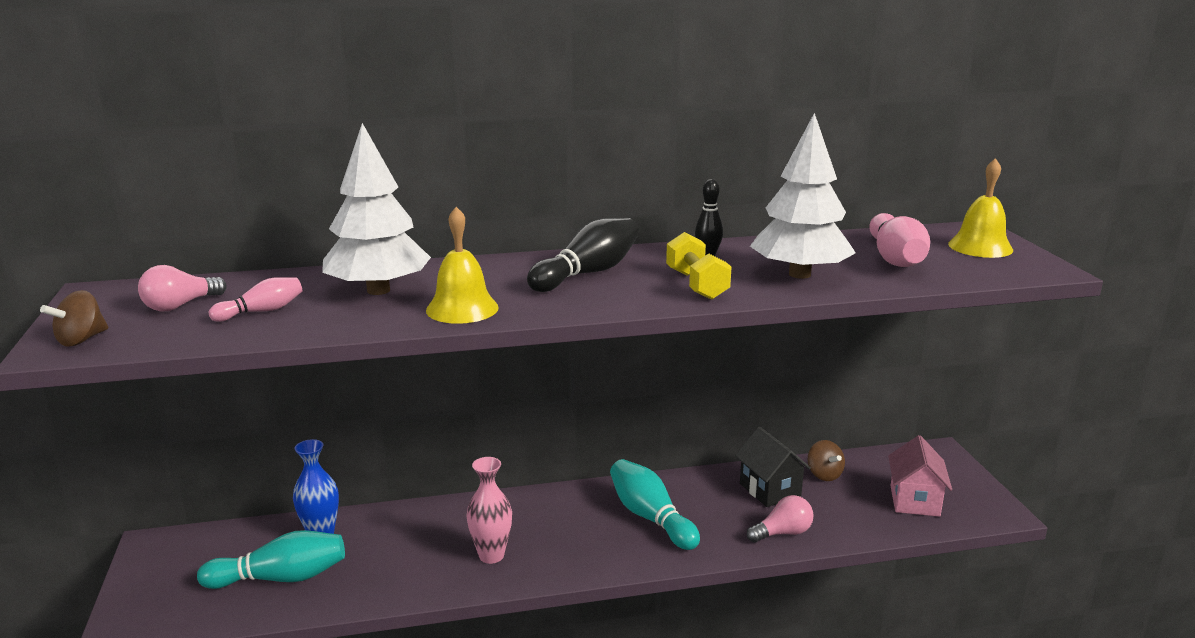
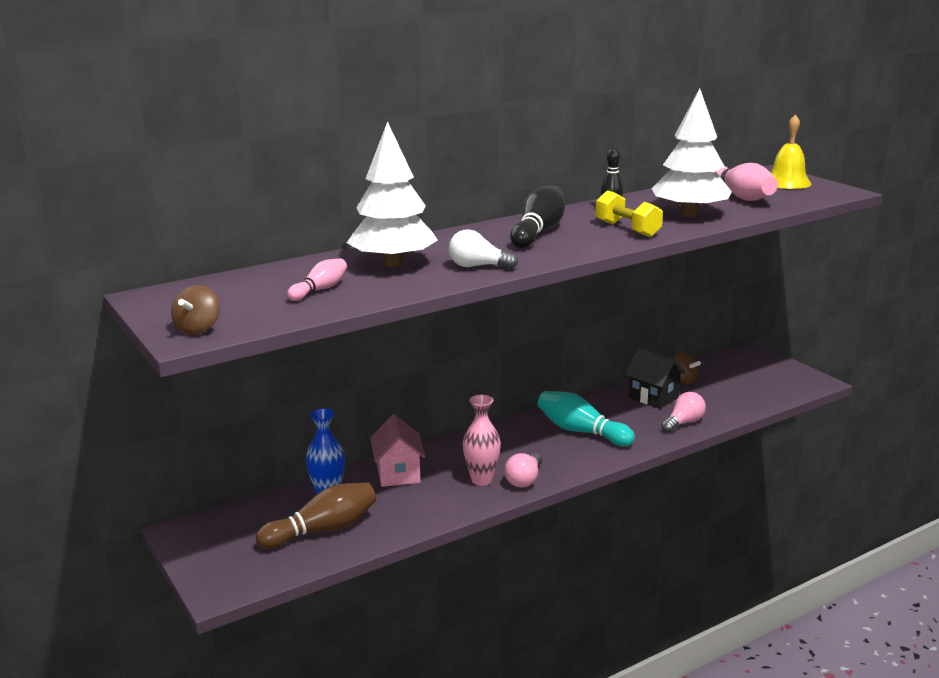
camera: 20 degrees left, 0 degrees up
pink light bulb [138,265,227,311] -> pink light bulb moved to [504,453,542,487]
turquoise bowling pin [197,530,345,589] -> brown bowling pin [256,482,376,549]
yellow bell [426,207,499,324] -> white light bulb [449,229,518,269]
pink house [888,435,952,517] -> pink house moved to [370,414,425,487]

